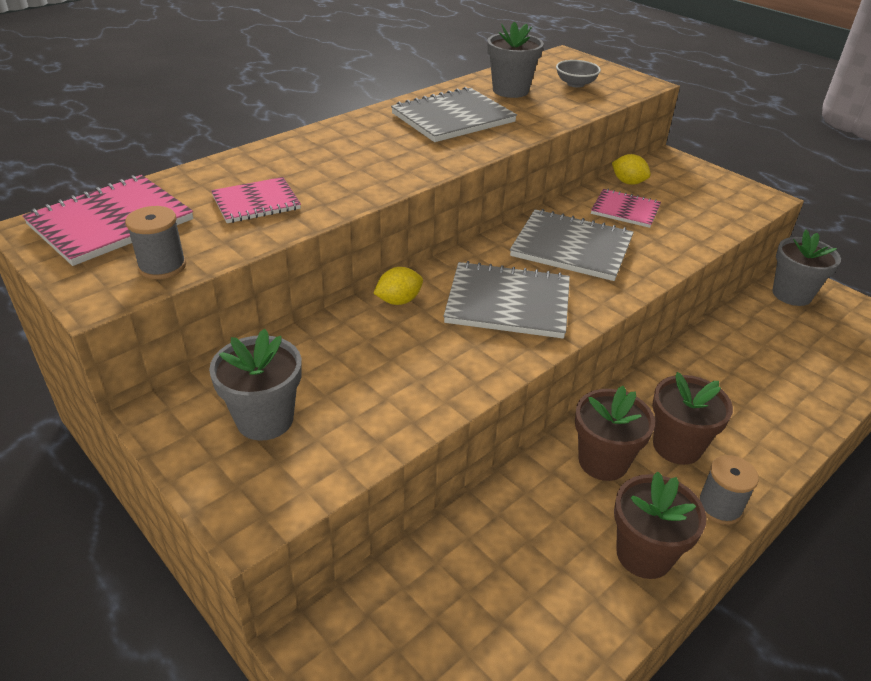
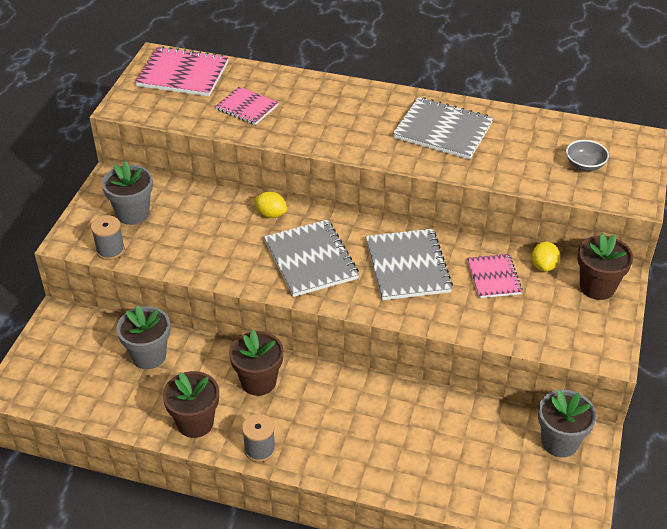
camera: 60 degrees right, 5 degrees up
grey spool [125,206,186,279] -> grey spool moved to [91,215,125,260]
grey flower pot [487,22,544,98] -> grey flower pot moved to [116,306,170,369]
brown flower pot [652,372,733,465] -> brown flower pot moved to [578,233,633,300]

